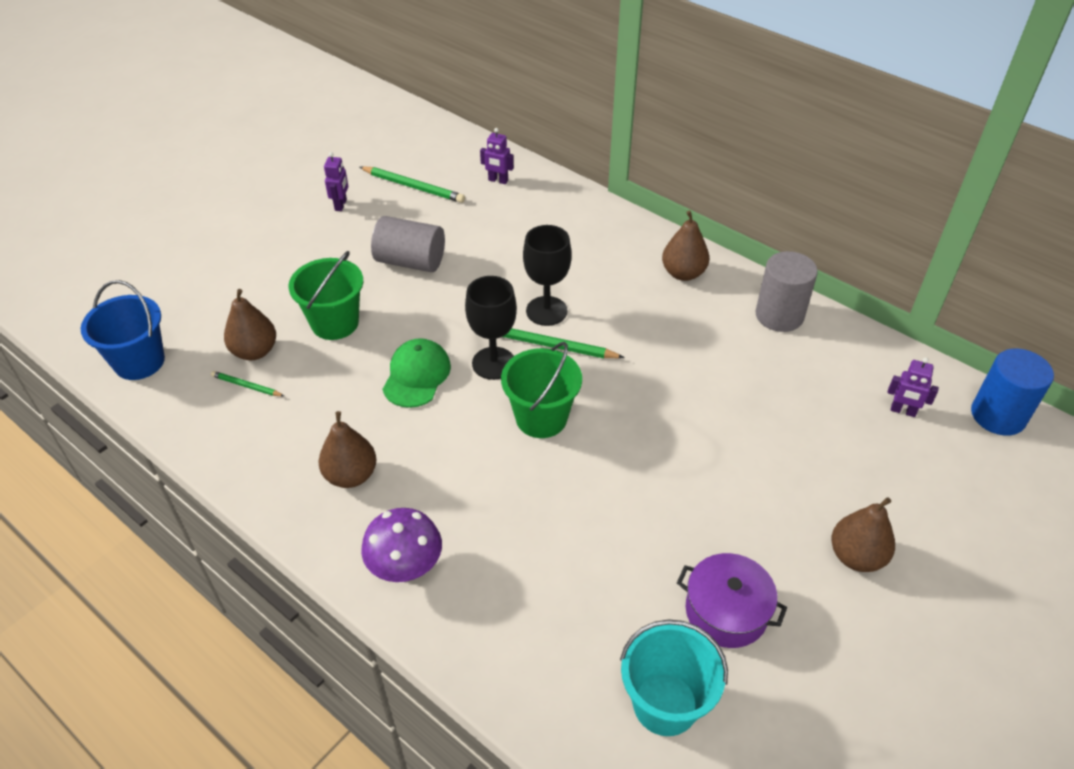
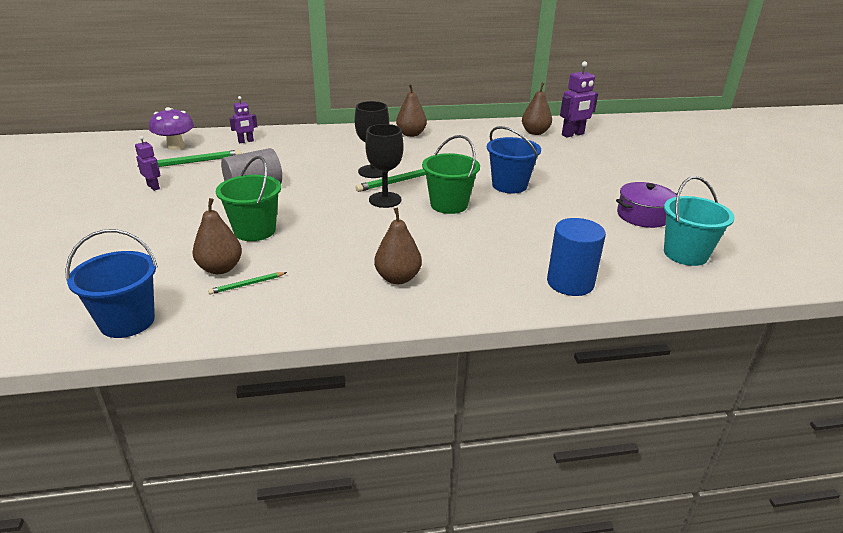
camera: 50 degrees left, 15 degrees down
purple mushroom [361,508,442,582] -> purple mushroom moved to [149,107,194,150]
green cap [383,338,451,408] -> none
grey cylinder [755,251,818,332] -> none
brown pear [831,497,895,572] -> brown pear moved to [522,83,552,135]
purple robot [887,357,939,417] -> purple robot [560,61,598,137], size x1.66
blue cylinder [971,348,1054,436] -> blue cylinder moved to [547,218,606,296]
none -> blue bucket [487,126,541,193]

